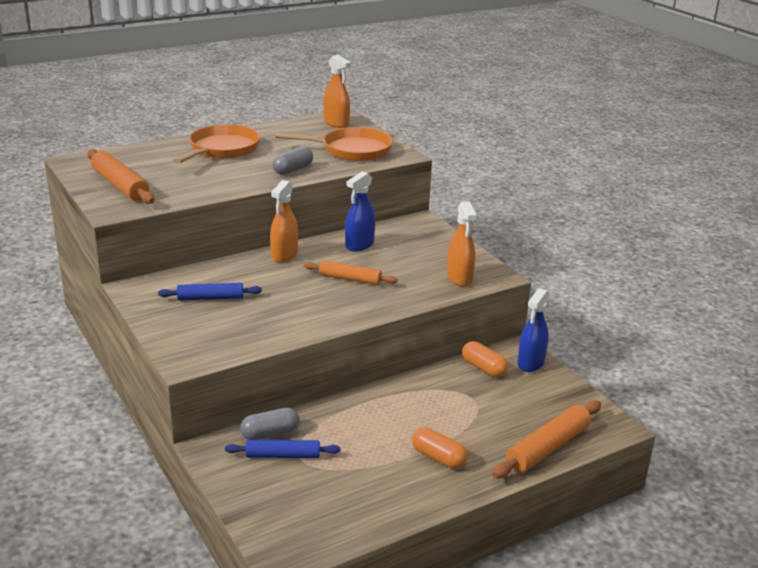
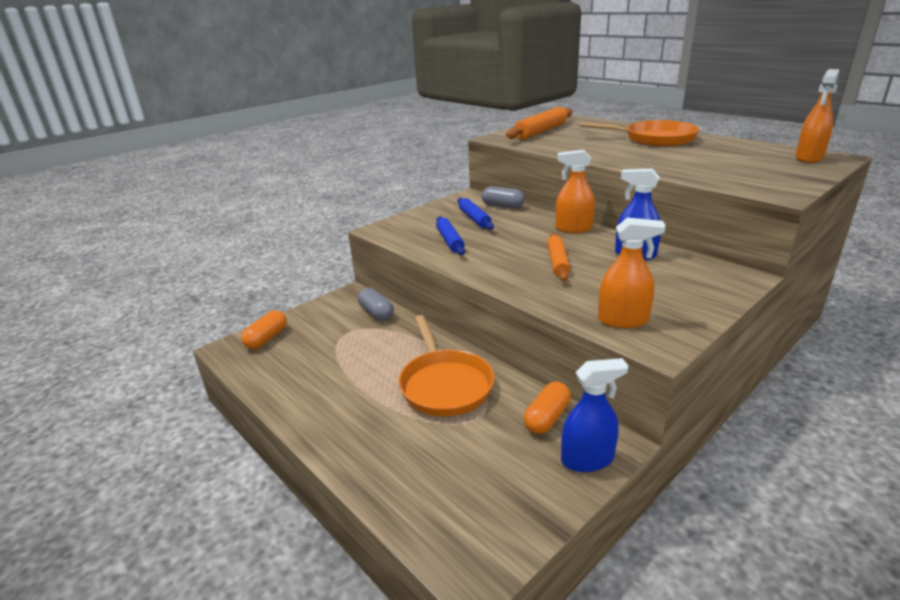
camera: 80 degrees right, 0 degrees up
blue rolling pin [225,440,340,458] -> blue rolling pin moved to [436,216,465,255]
grey capsule [273,146,313,175] -> grey capsule moved to [482,186,525,209]
orange pan [276,127,393,161] -> orange pan moved to [398,315,494,416]
orange capsule [412,428,468,469] -> orange capsule moved to [241,310,287,349]
orange spray bottle [447,201,477,286] -> orange spray bottle turned 150 degrees counterclockwise [598,217,666,328]
orange rolling pin [492,400,601,478] -> none
blue spray bottle [518,288,549,372] -> blue spray bottle turned 150 degrees clockwise [561,358,629,472]

